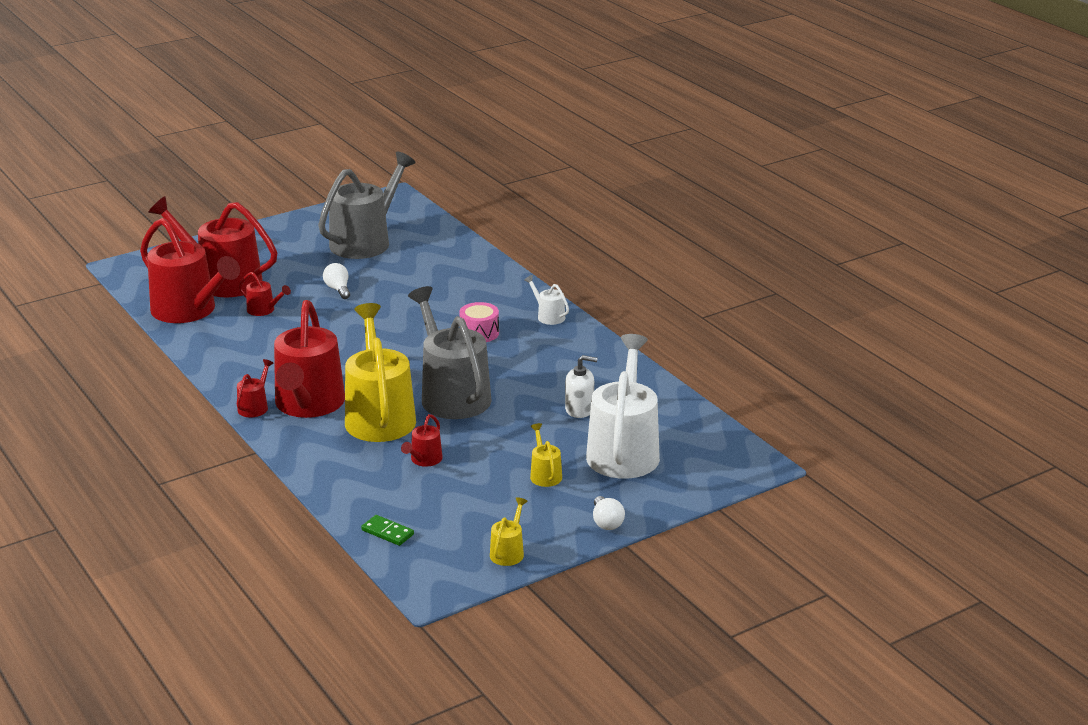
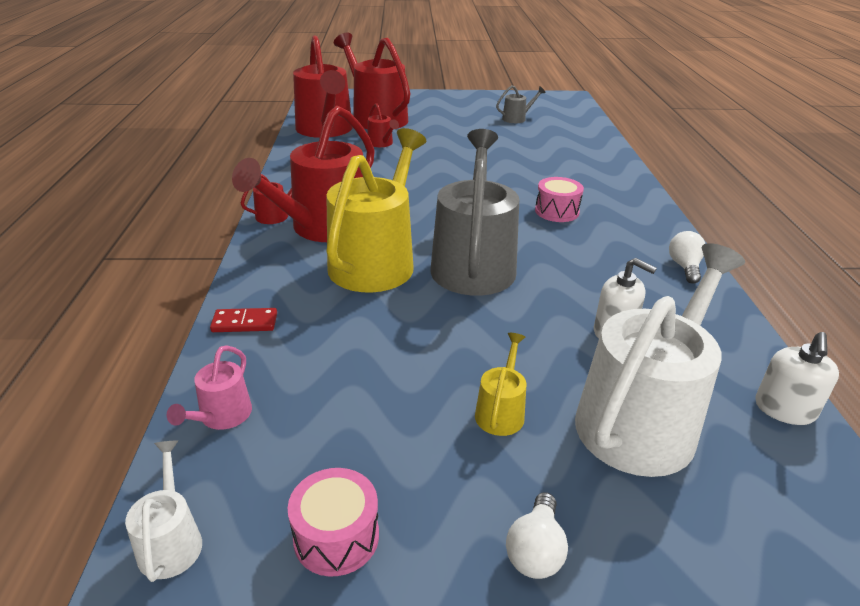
camera: 30 degrees right, 5 degrees up
grey watering can [318,152,415,259] -> grey watering can [496,85,546,123], size x0.43
white light bulb [323,263,350,299] -> white light bulb moved to [669,231,705,284]
green domino [361,515,414,546] -> pink watering can [167,345,252,430]
red watering can [401,414,443,467] -> none
yellow watering can [490,497,528,566] -> pink drum [288,468,379,577]
white watering can [524,275,569,325] -> white watering can moved to [125,441,202,582]
none -> red domino [210,308,277,332]
none -> white soap dispenser [755,332,839,425]

